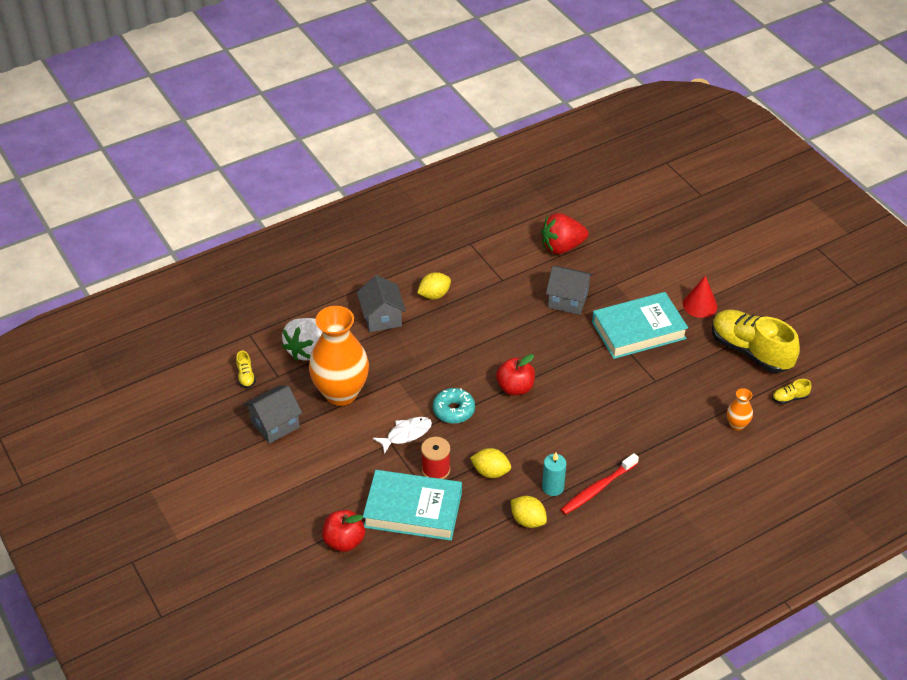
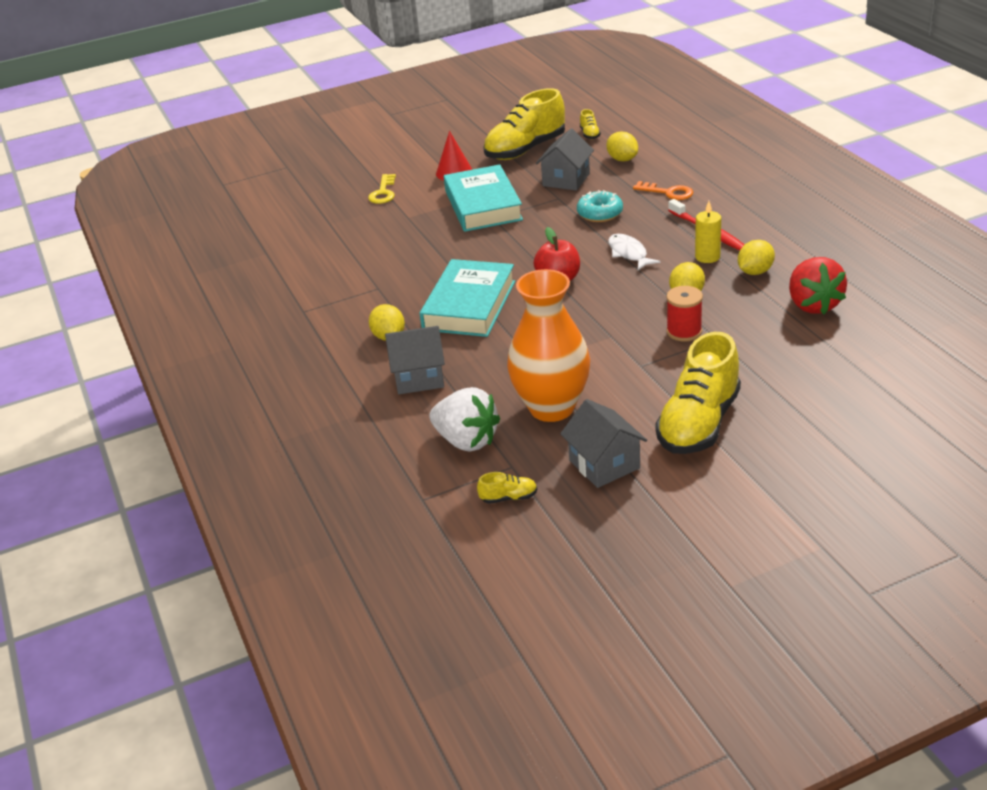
camera: 80 degrees left, 10 degrees down
red apple [322,510,365,552] -> none
turquoise book [363,470,462,541] -> turquoise book moved to [420,259,515,337]
white fish [373,417,432,454] -> white fish moved to [608,234,660,270]
turquoise donut [433,388,475,424] -> turquoise donut moved to [577,190,623,222]
red strawberry [541,213,588,254] -> red strawberry moved to [789,257,847,315]
turquoise candle [542,453,566,496] -> yellow candle [695,201,721,263]
grey house [546,266,593,315] -> grey house moved to [536,129,594,191]
orange vase [727,388,753,431] -> yellow lemon [606,131,638,161]
none -> yellow key [368,174,396,204]
none -> orange key [633,181,693,200]
none -> yellow shoe [655,332,741,454]

